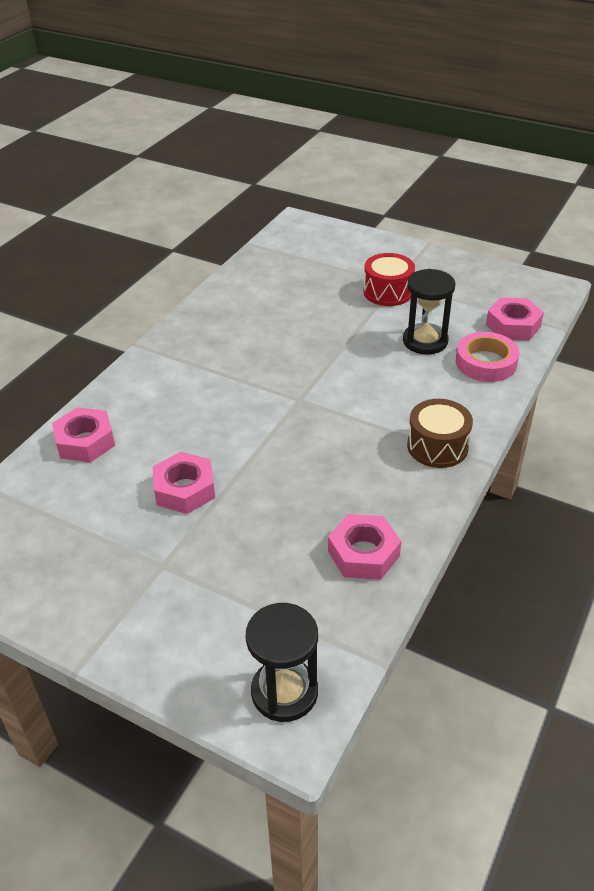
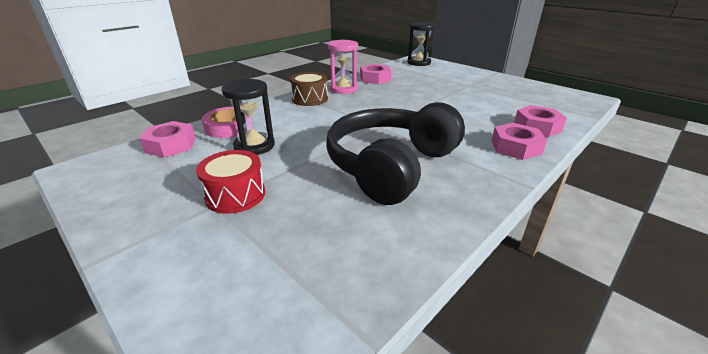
camera: 165 degrees left, 10 degrees down
pink nut [153,452,215,514] -> pink nut moved to [491,123,547,160]
none -> black headphones [326,102,465,205]
none -> pink hourglass [328,40,358,94]

